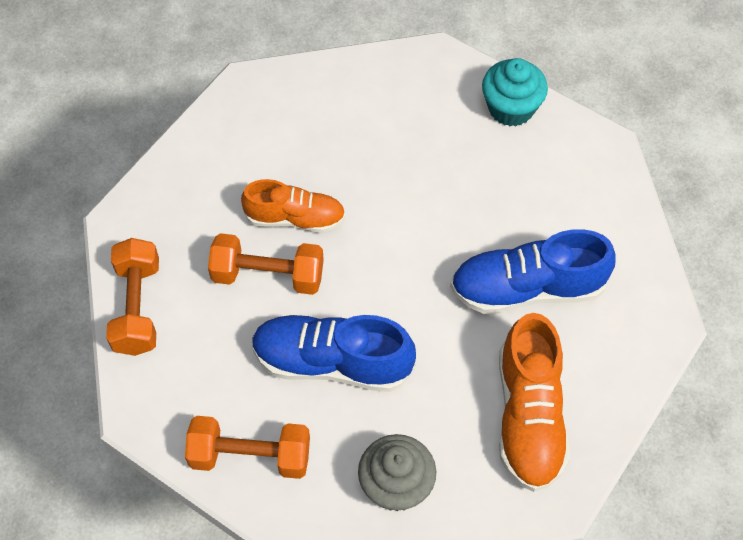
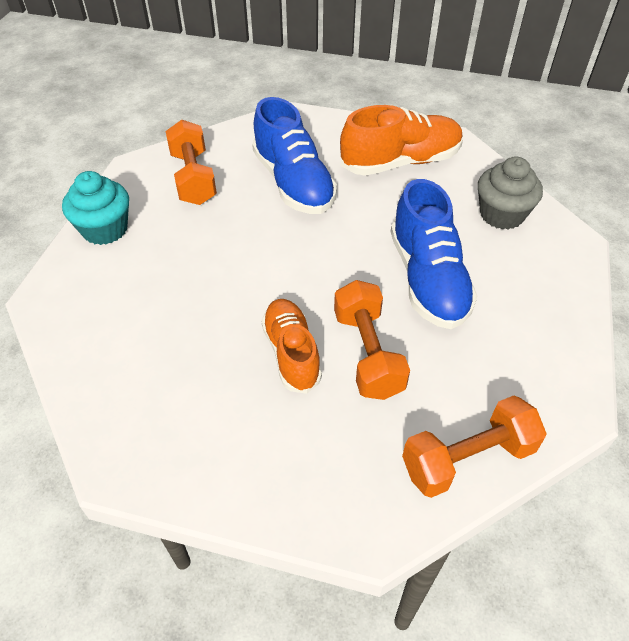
camera: 110 degrees left, 10 degrees down
orange dumbbell [185,416,310,479] -> orange dumbbell moved to [166,120,217,205]

